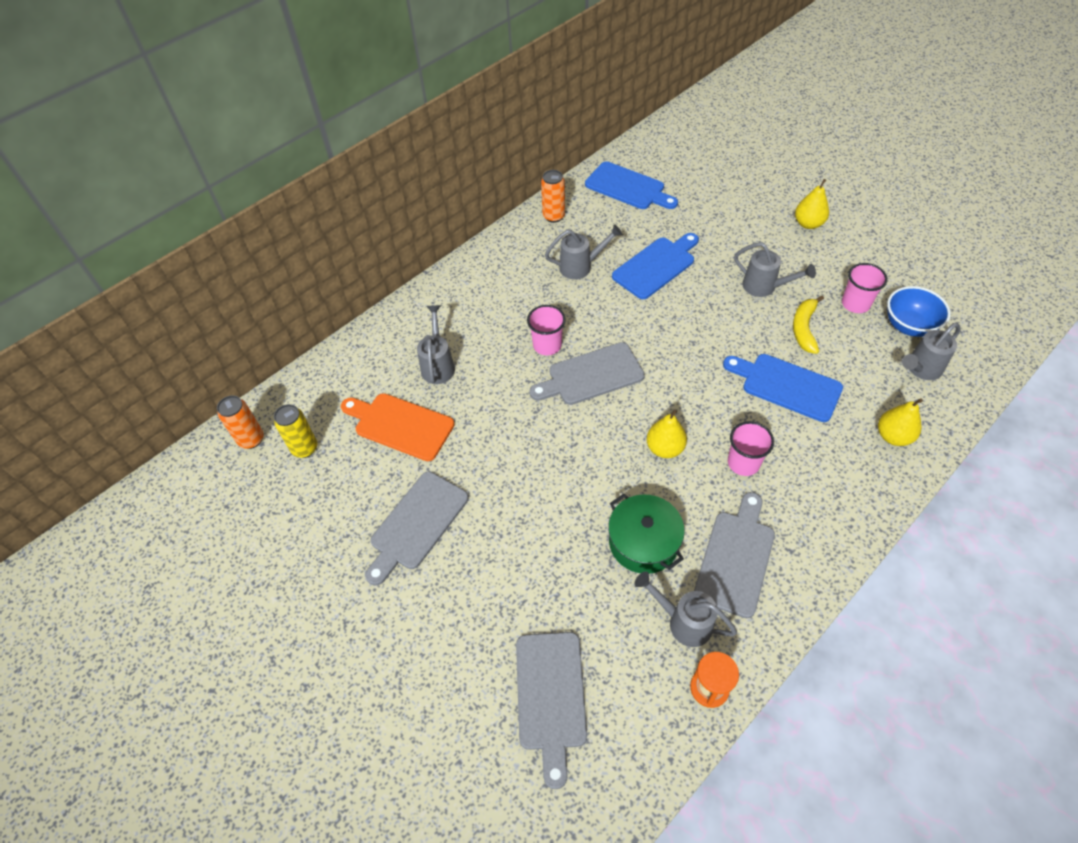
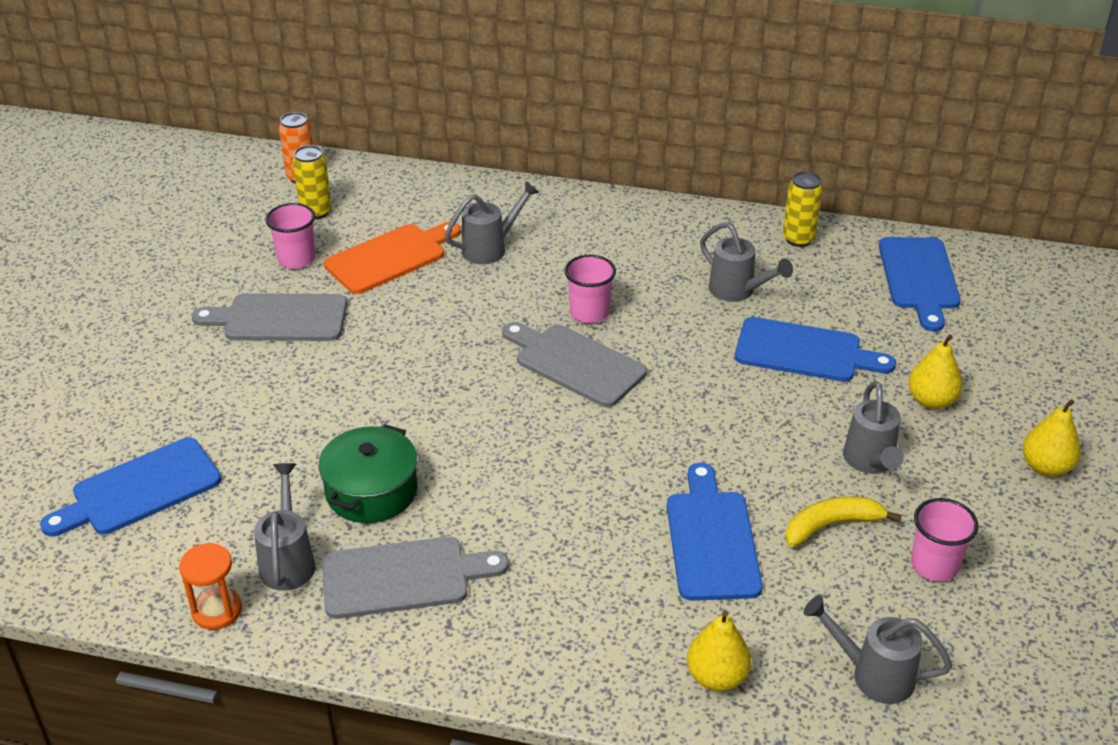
camera: 55 degrees right, 15 degrees down
orange cutting board [341,393,454,461] -> orange cutting board turned 60 degrees clockwise [324,222,461,294]
grey cutting board [516,632,587,789] -> blue cutting board [40,438,221,536]
orange can [541,170,565,223] -> yellow can [783,171,823,247]
yellow pear [647,410,687,458] -> yellow pear moved to [908,335,963,409]
pink cup [728,421,774,476] -> pink cup moved to [266,203,315,269]
blue bowl [887,286,951,337] -> none

